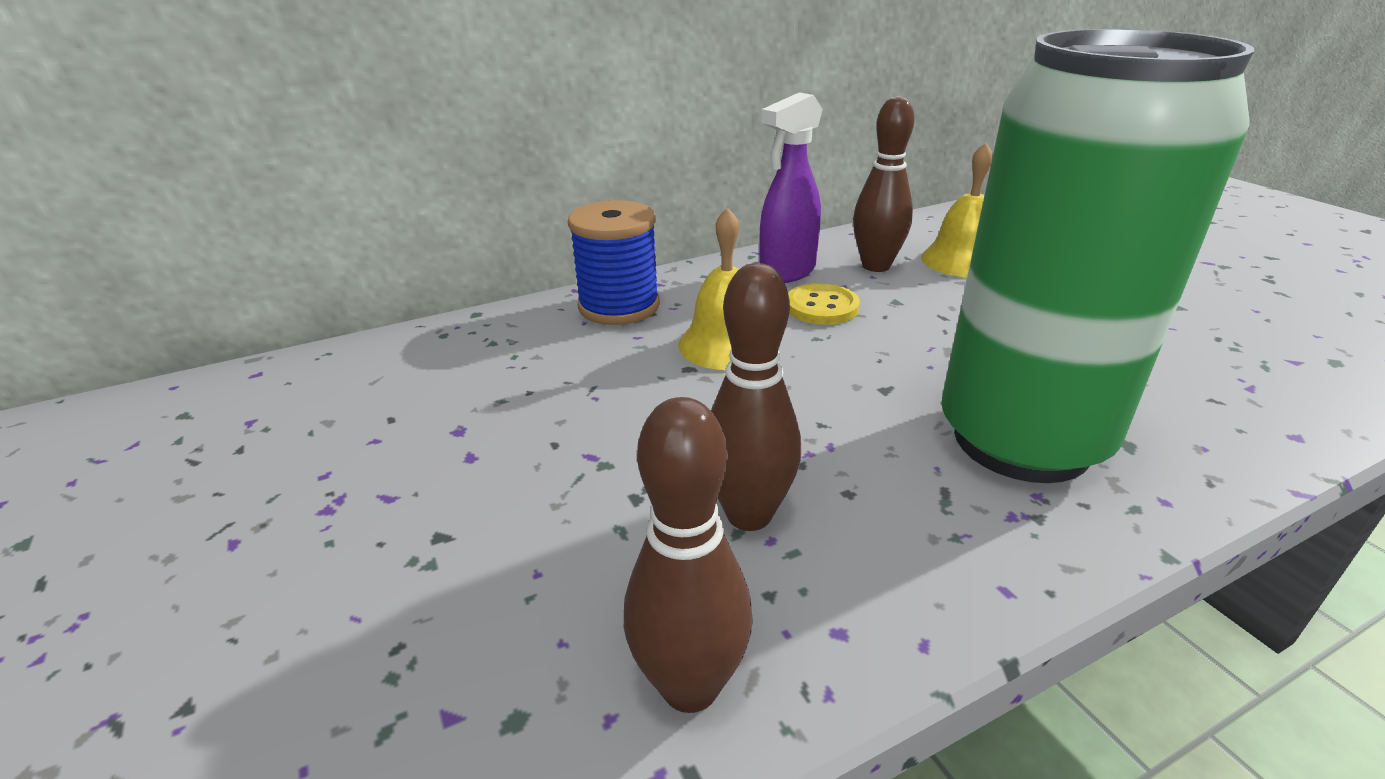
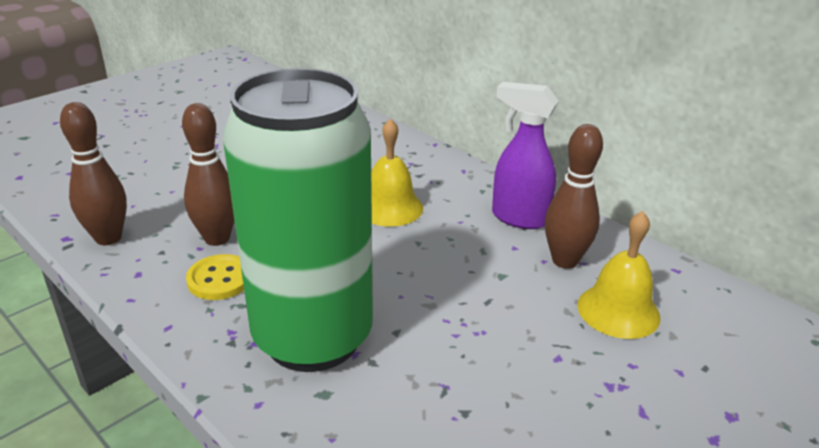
camera: 70 degrees right, 0 degrees up
blue spool [568,200,660,325] -> none
yellow button [788,283,860,325] -> yellow button moved to [186,254,244,300]

